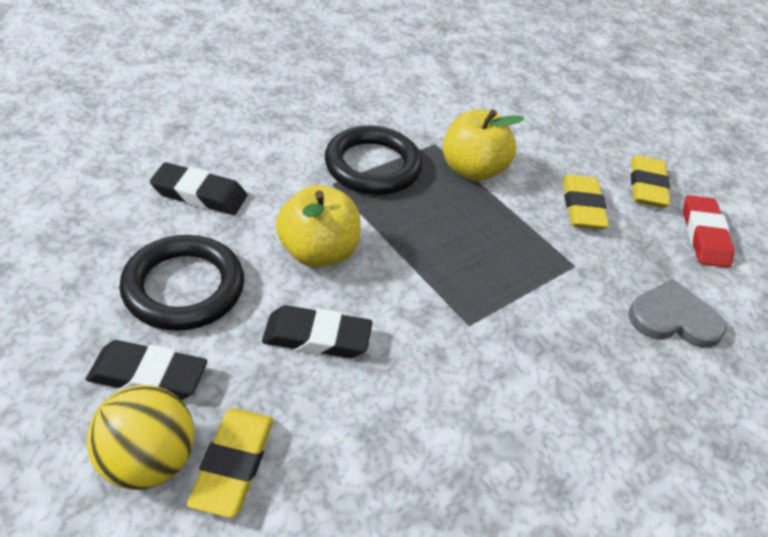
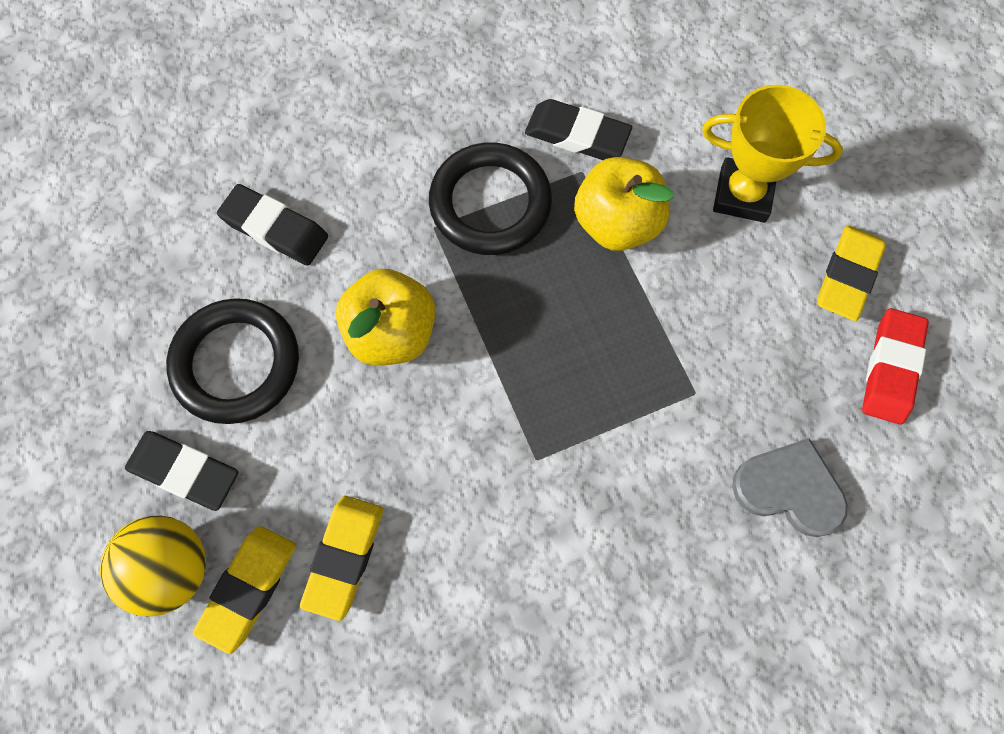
camera: 20 degrees right, 25 degrees up
black eraser [262,305,372,358] -> black eraser moved to [525,99,632,160]
yellow eraser [563,175,609,229] -> yellow eraser moved to [300,496,383,621]
none -> yellow trophy [702,85,843,223]

